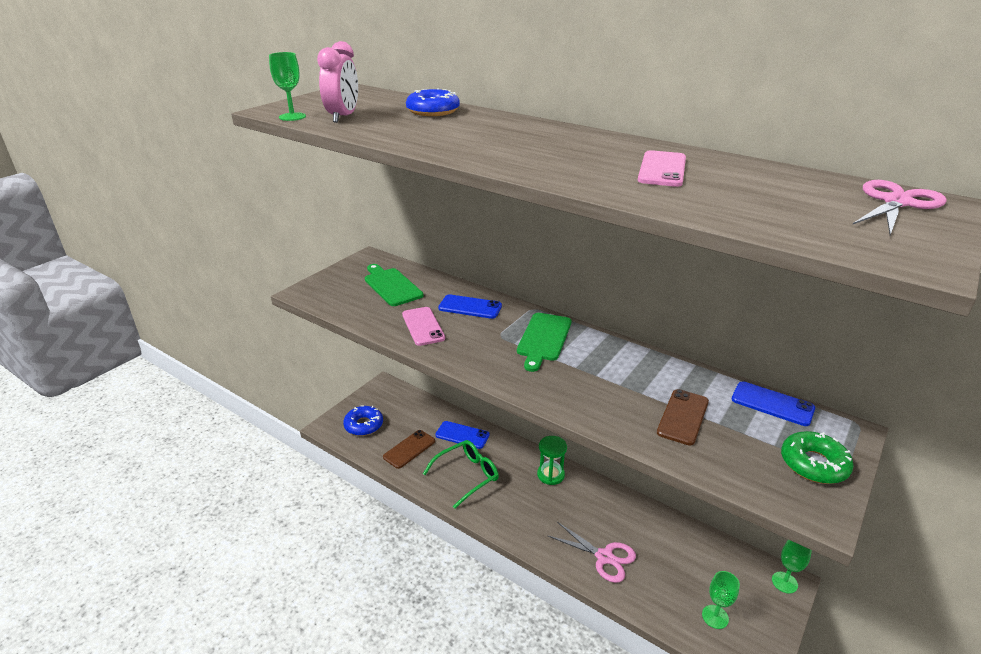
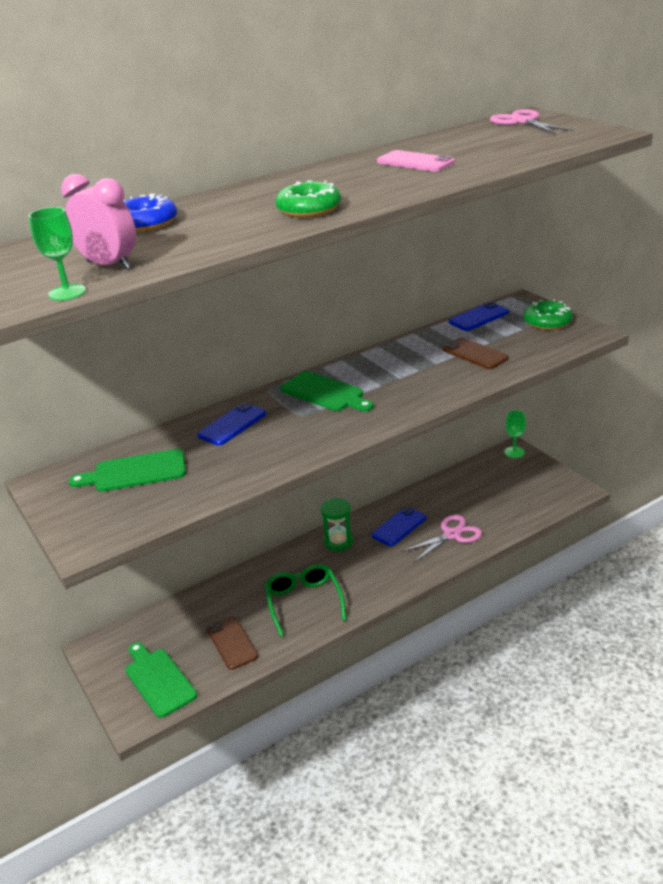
camera: 65 degrees left, 0 degrees up
blue donut [343,405,383,436] -> green cutting board [125,642,197,718]
pink phone [402,307,445,346] -> none
blue phone [435,421,490,449] -> blue phone moved to [372,507,426,546]
green goblet [702,571,740,629] -> none
none -> green donut [275,180,341,218]

